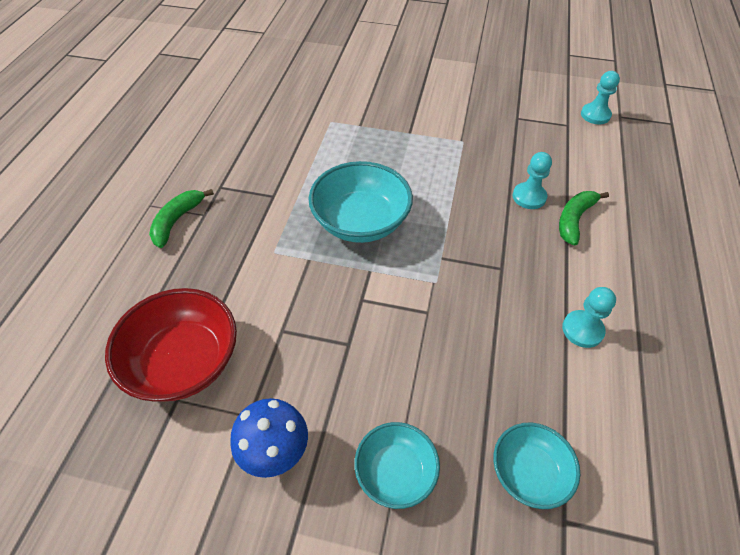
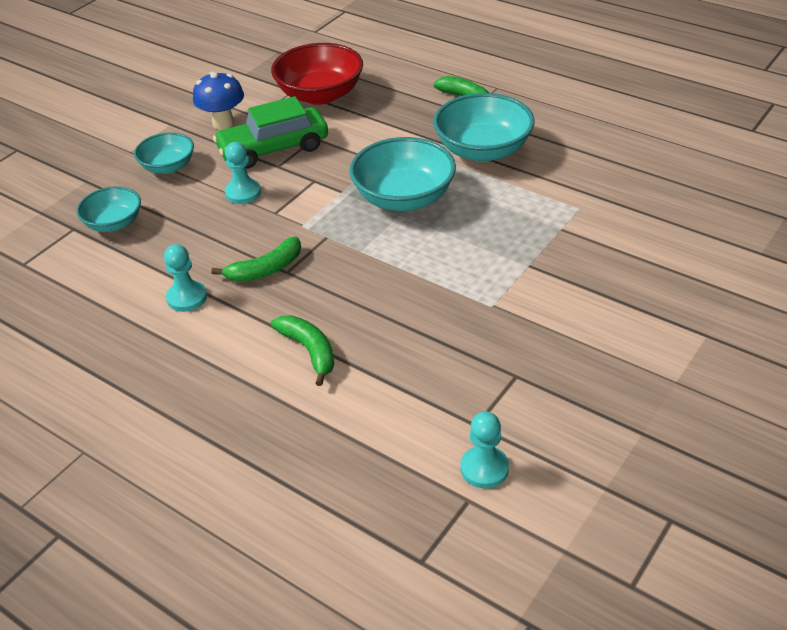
camera: 115 degrees right, 10 degrees down
turquoise pawn [513,152,552,209] -> turquoise pawn moved to [225,142,261,204]
none -> green banana [212,237,301,282]
none -> green car [213,96,328,169]
none -> turquoise bowl [433,93,535,162]

